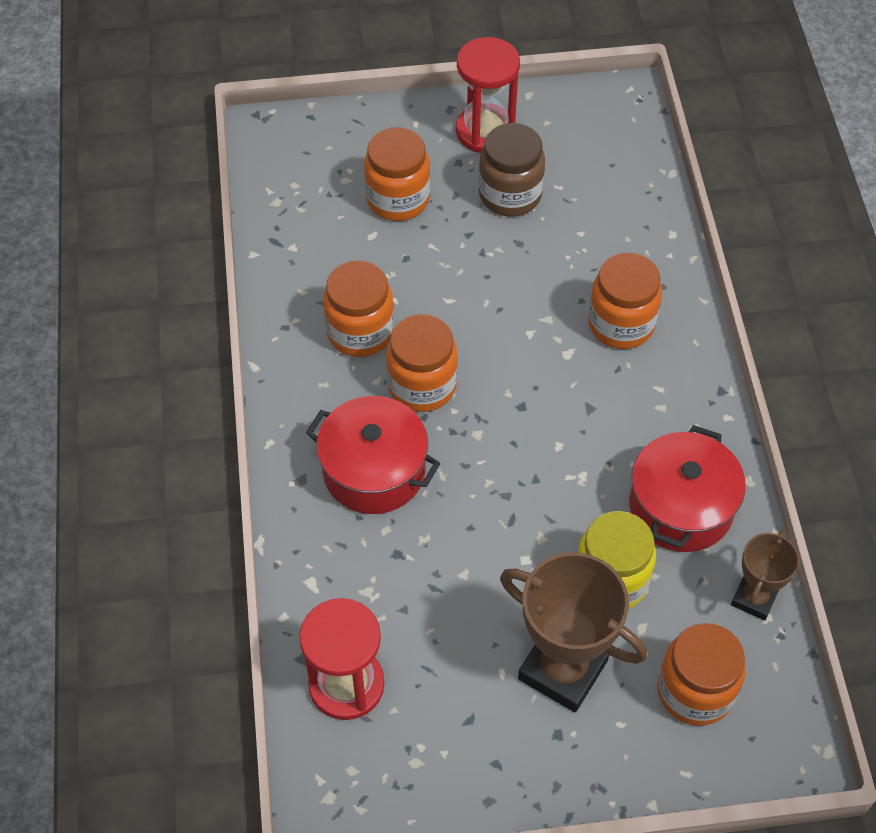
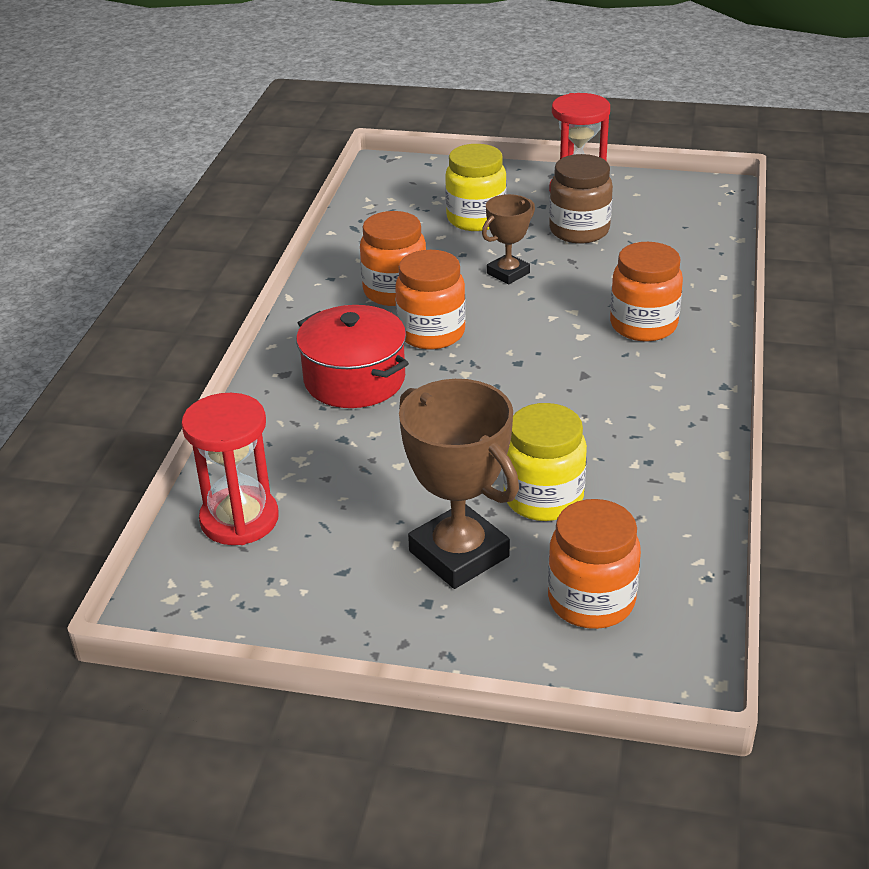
camera: 20 degrees right, 20 degrees down
orange jar [364,127,430,221] -> yellow jar [445,144,507,231]
red pot [629,425,746,552] -> none
brown trophy [731,529,799,620] -> brown trophy moved to [482,194,535,284]

